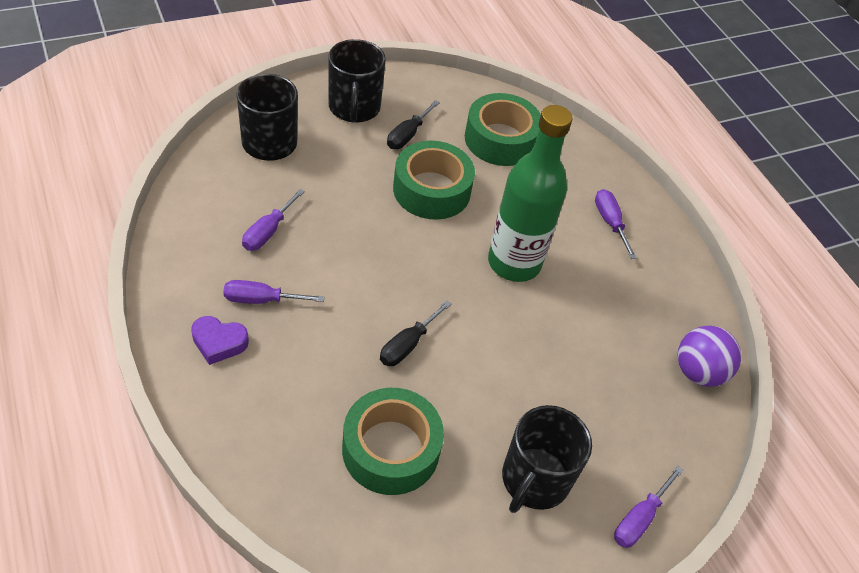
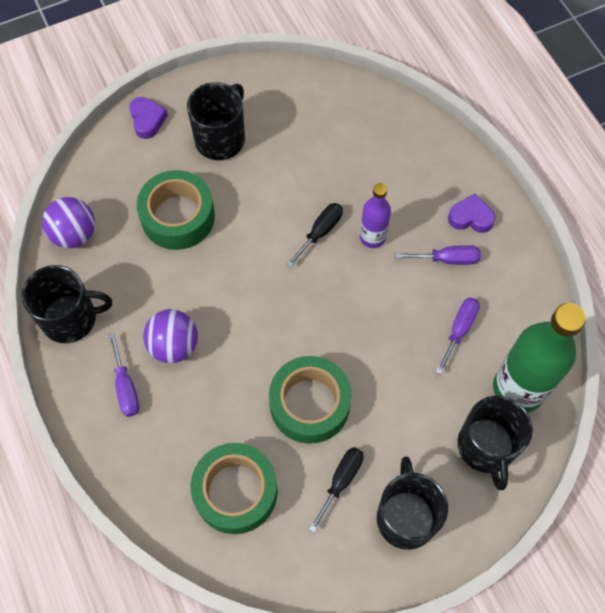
camera: 175 degrees left, 15 degrees up
green tape [342,388,444,495] -> green tape moved to [137,170,215,250]
green bottle [488,105,572,282] -> green bottle moved to [493,303,586,412]
purple screwdriver [614,466,683,548] -> purple heart [129,97,168,139]
none -> black mug [22,265,112,343]
none -> purple ball [143,309,198,363]
none -> purple bottle [360,183,391,248]

